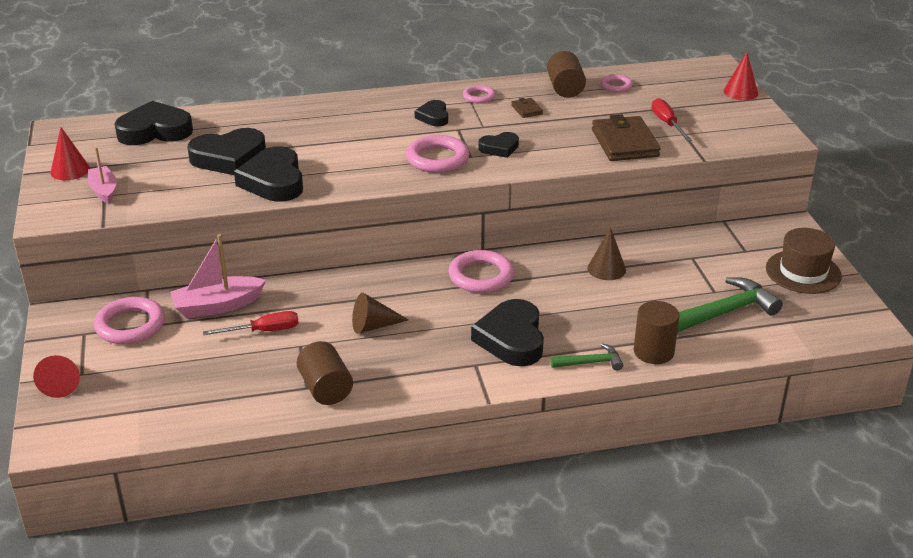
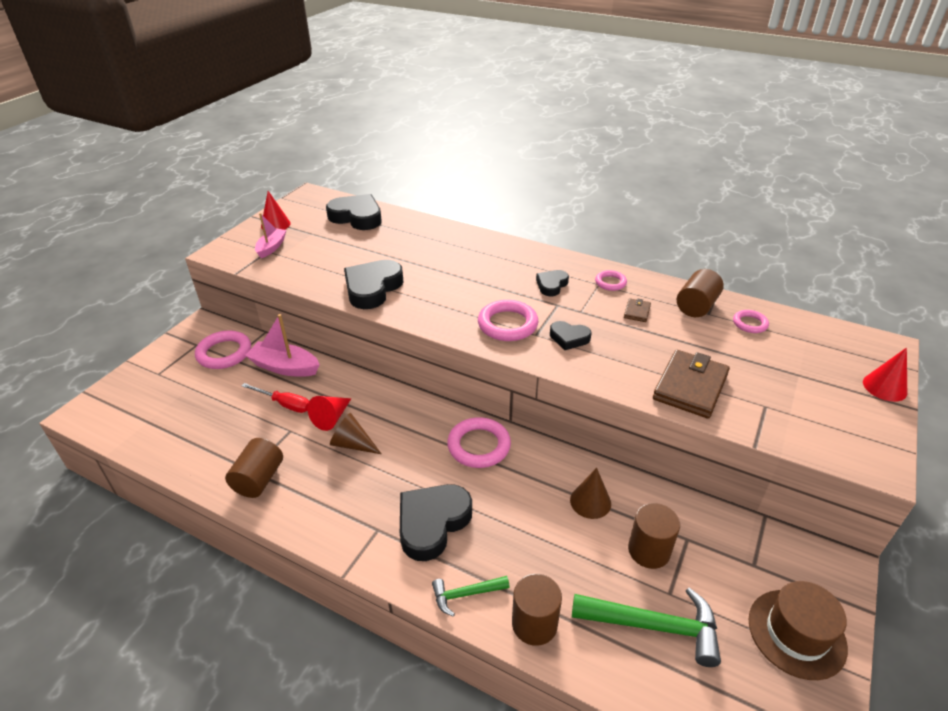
camera: 40 degrees right, 5 degrees up
red cone [33,355,80,398] -> red cone moved to [308,396,351,431]
black heart [188,128,266,175] -> none
green hammer [550,343,623,370] -> green hammer turned 135 degrees clockwise [432,576,509,617]
red screwdriver [651,98,692,141] -> none
none -> brown cylinder [628,503,680,569]

